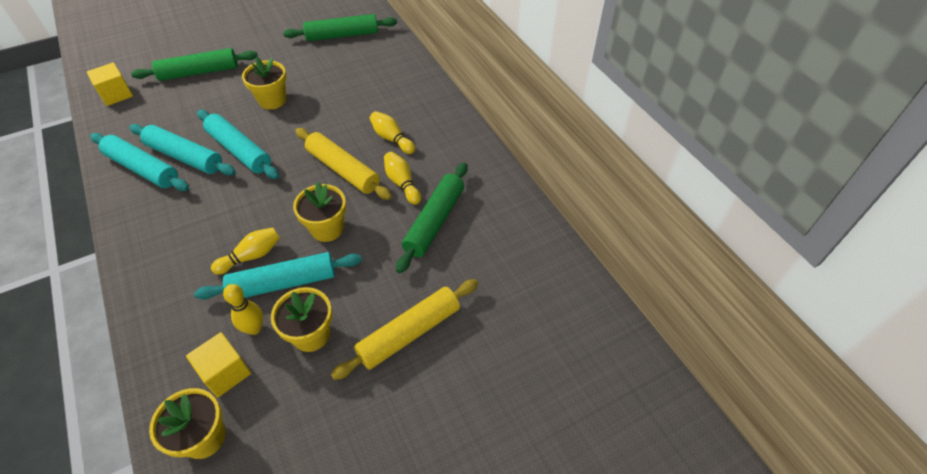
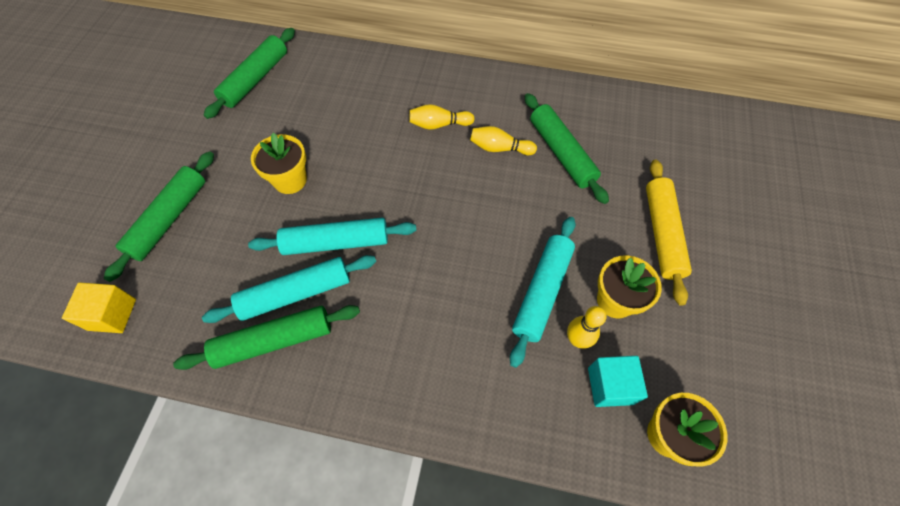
camera: 50 degrees left, 10 degrees up
turquoise rolling pin [90,133,189,191] -> green rolling pin [173,305,360,370]
yellow cube [186,332,251,397] -> turquoise cube [588,356,648,407]
yellow bowling pin [211,227,280,275] -> none
yellow flower pot [293,182,346,242] -> none
yellow rolling pin [295,128,392,200] -> none

